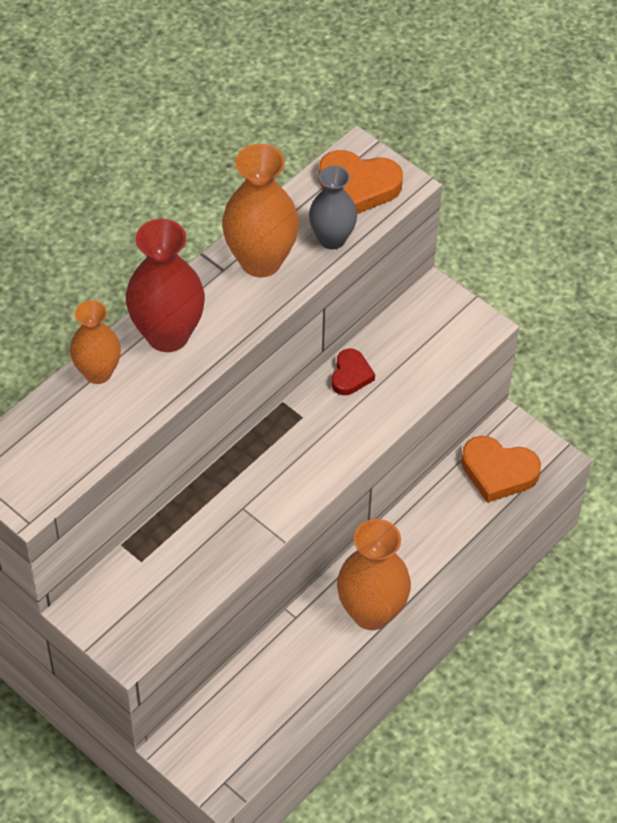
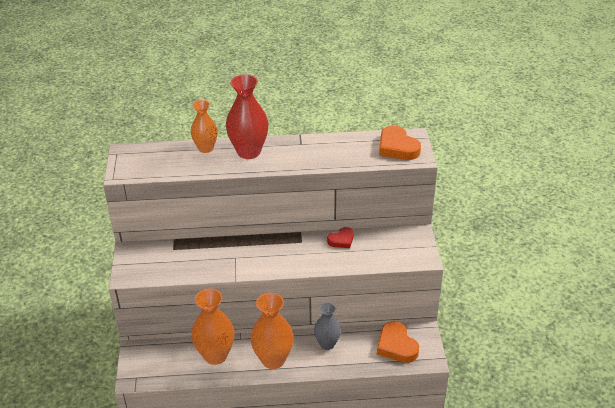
camera: 45 degrees right, 15 degrees down
orange vase [222,144,299,277] -> orange vase moved to [191,288,235,365]
grey vase [309,165,357,249] -> grey vase moved to [314,302,341,350]

